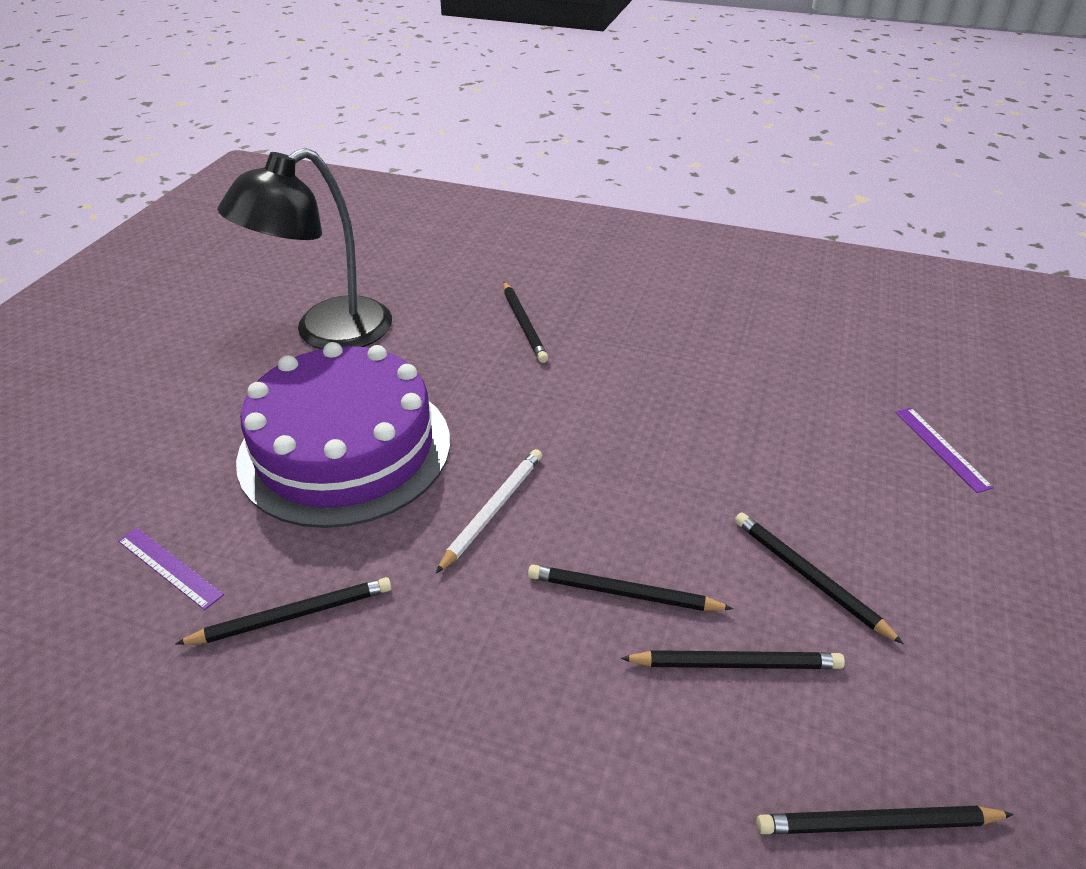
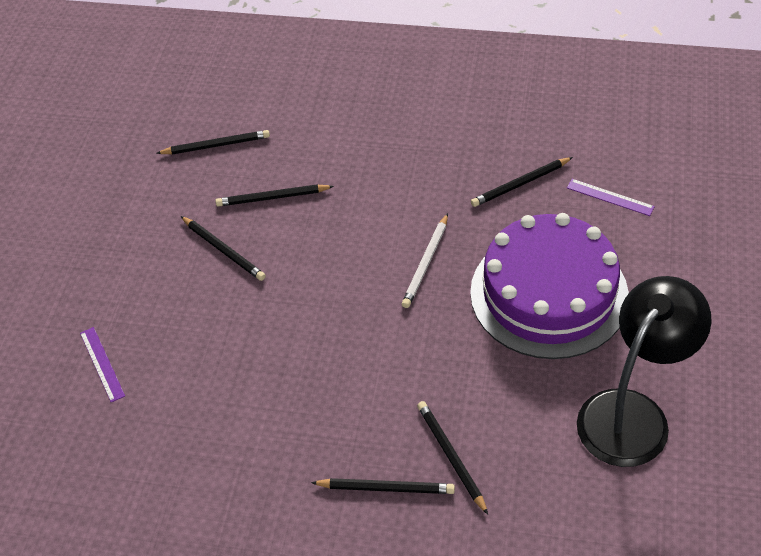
camera: 175 degrees right, 10 degrees up
black pencil [528,565,733,611] -> black pencil moved to [311,478,455,494]

